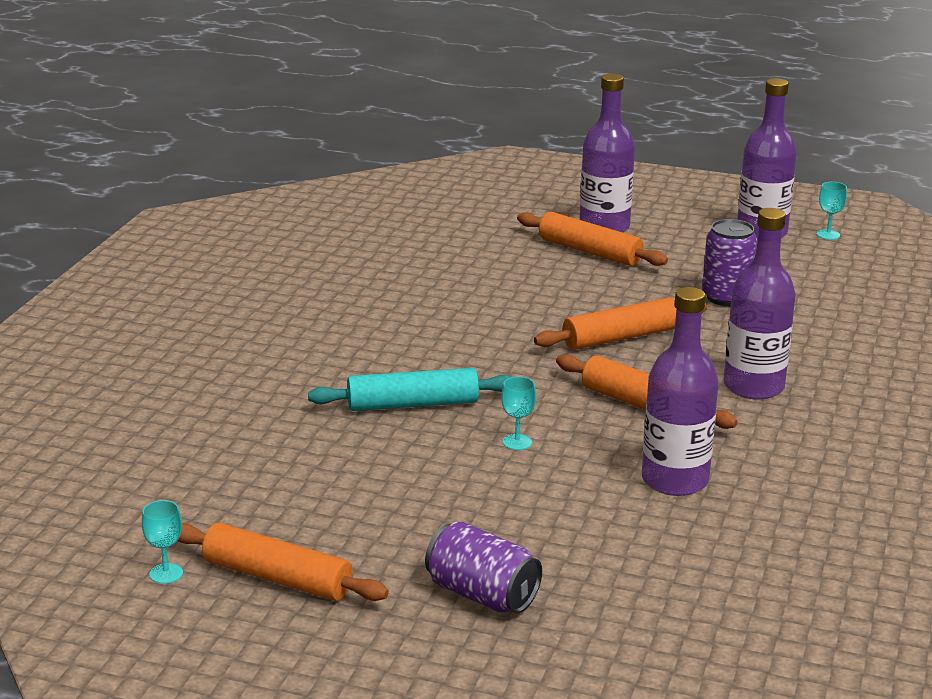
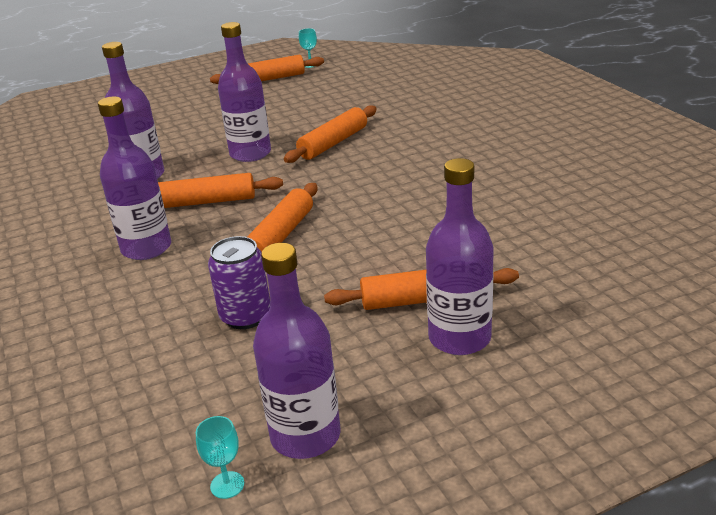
camera: 140 degrees right, 5 degrees up
turquoise rolling pin [308,368,511,411] -> orange rolling pin [284,105,377,163]
purple can [425,521,542,614] -> none
turquoise goblet [501,377,536,450] -> purple bottle [218,22,271,162]

